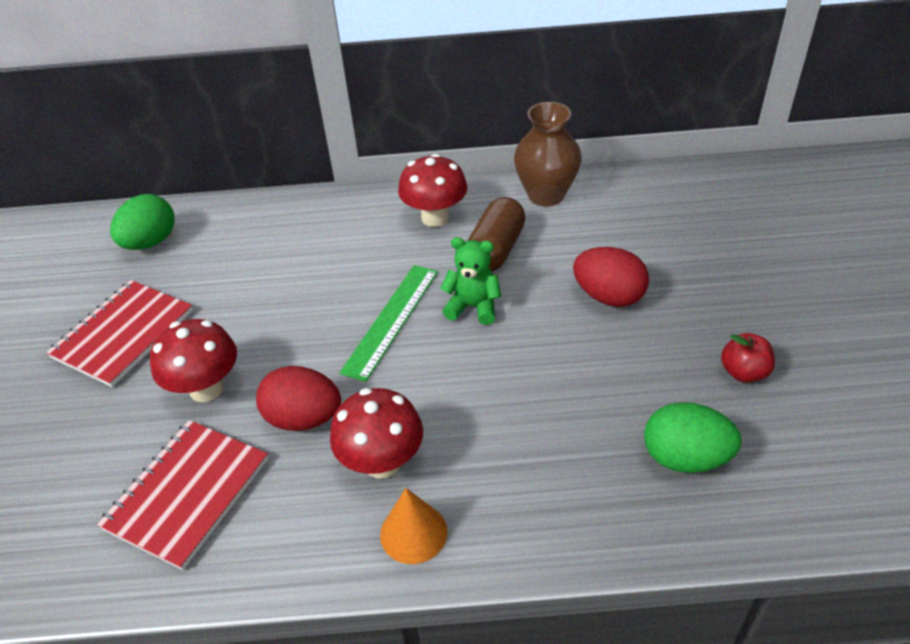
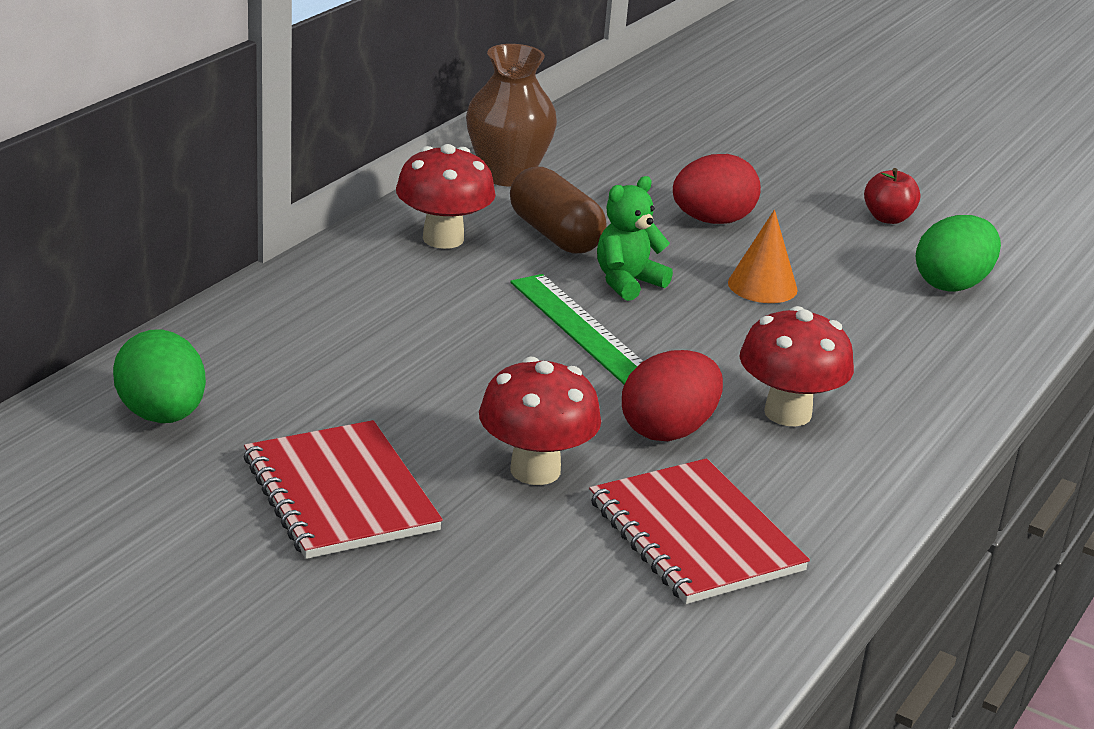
camera: 60 degrees left, 15 degrees down
orange cone [380,488,447,564] -> orange cone moved to [728,210,798,303]

